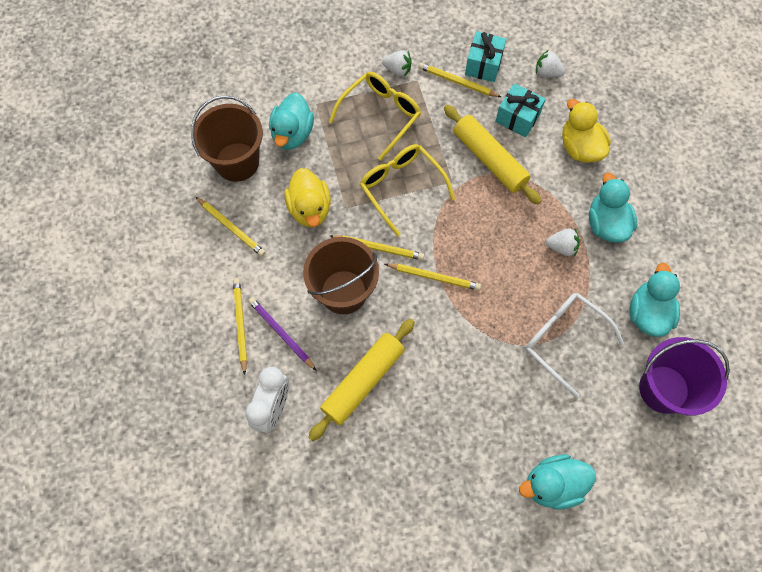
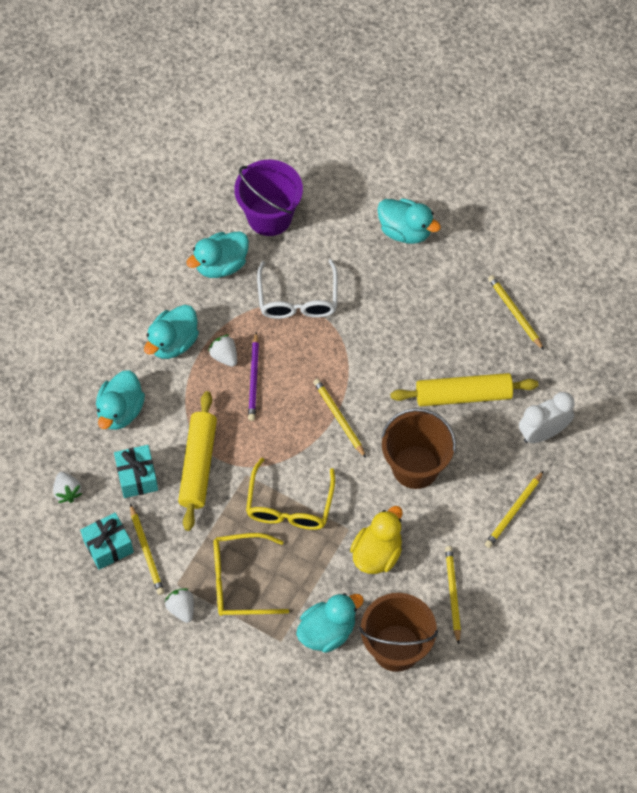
camera: 135 degrees left, 5 degrees down
purple pencil [248,297,317,371] -> purple pencil moved to [248,332,259,421]
yellow pencil [330,235,424,260] -> yellow pencil moved to [488,275,544,350]
yellow duck [562,99,611,163] -> turquoise duck [96,370,145,430]

